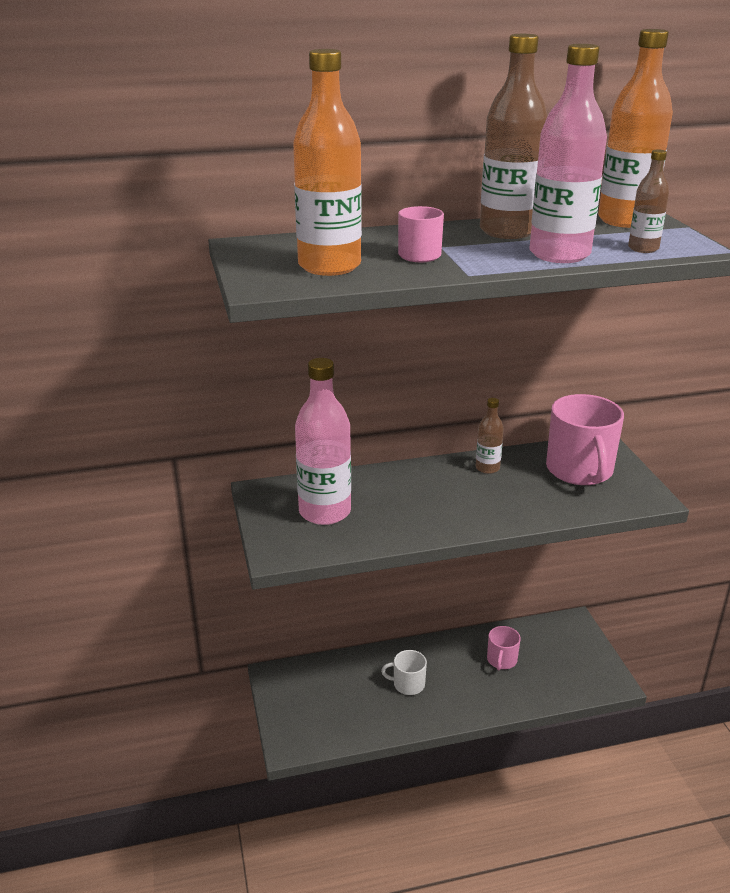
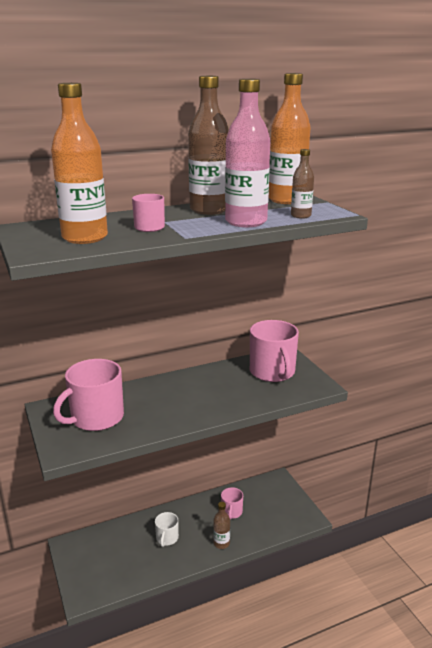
camera: 10 degrees left, 5 degrees down
pink bottle [295,358,351,525] -> pink mug [53,359,124,431]
white mug [381,650,427,695] -> white mug turned 75 degrees counterclockwise [155,512,179,547]
brown bottle [476,398,504,474] -> brown bottle moved to [213,502,230,549]

